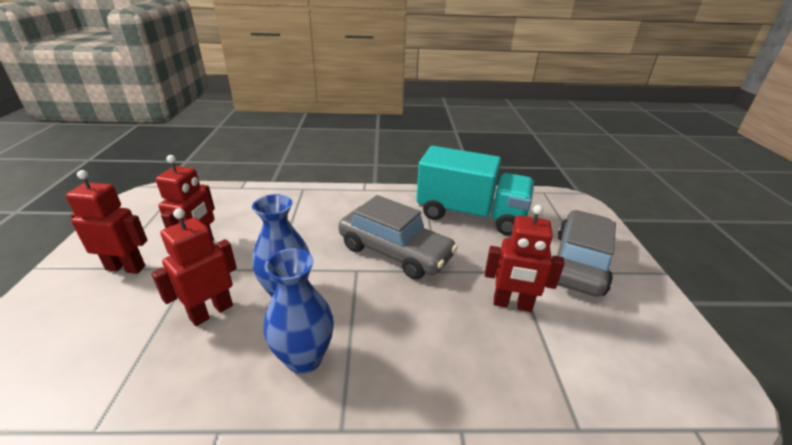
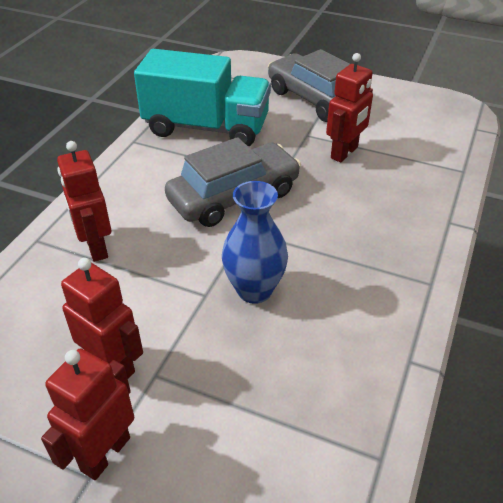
camera: 65 degrees left, 10 degrees up
red robot [151,208,237,326] -> red robot moved to [57,141,111,262]
blue vase [264,248,334,374] -> none
turquoise truck [416,146,534,236] -> turquoise truck turned 60 degrees clockwise [134,49,271,147]

